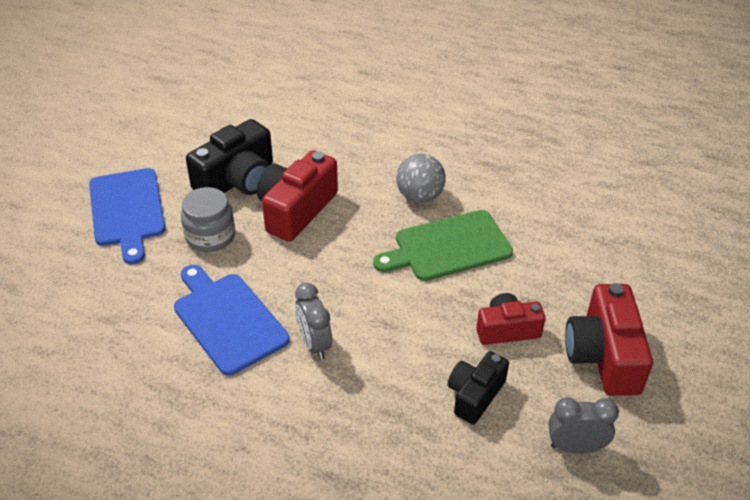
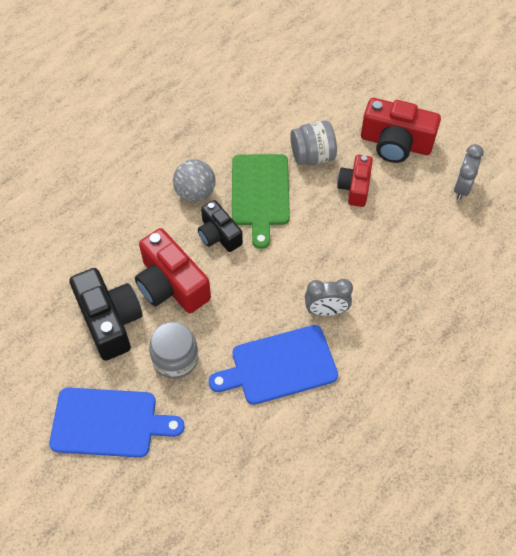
camera: 70 degrees left, 15 degrees up
black camera [448,351,509,424] -> black camera moved to [198,200,243,252]
none -> grey jar [290,121,337,165]

